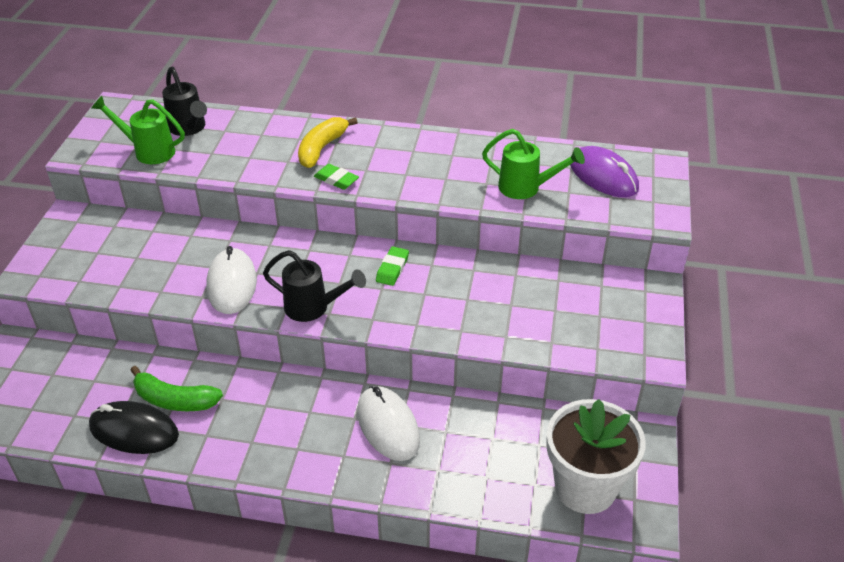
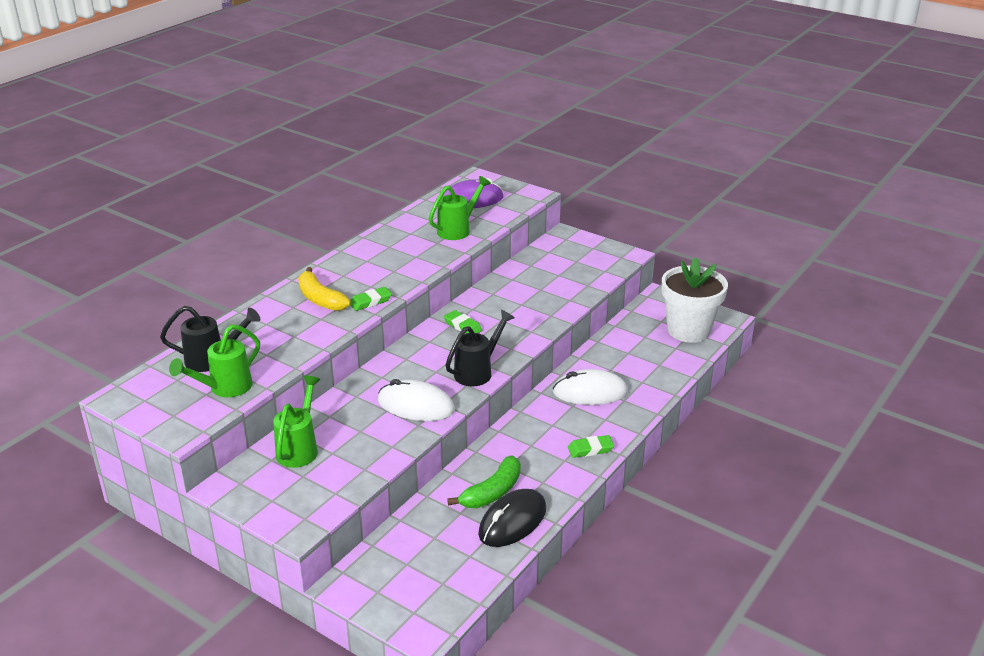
camera: 65 degrees left, 10 degrees down
none -> green watering can [273,375,321,468]
none -> green eraser [568,435,614,458]

